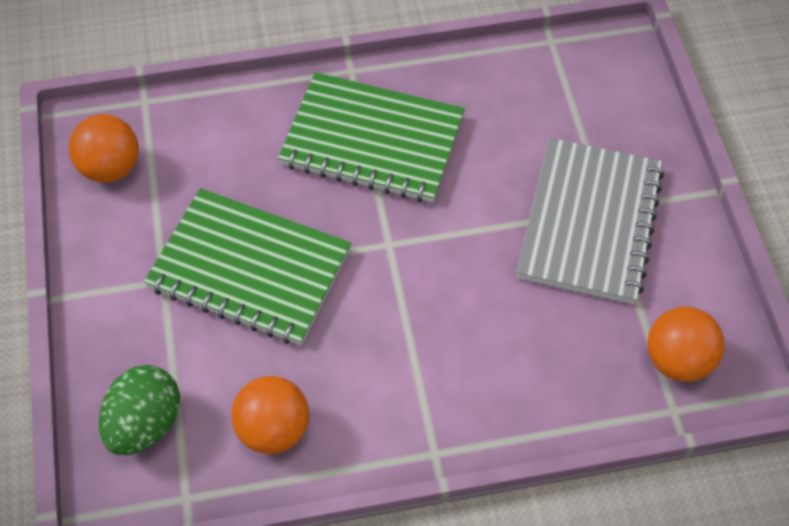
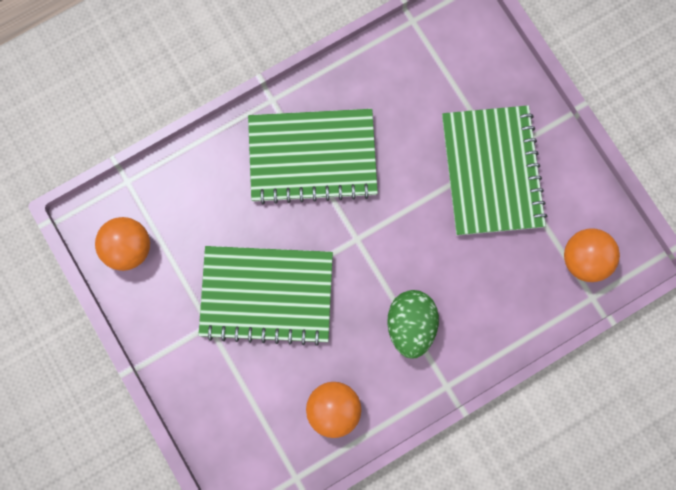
camera: 20 degrees left, 20 degrees up
green egg [99,365,180,455] -> green egg moved to [387,290,439,359]
grey notebook [516,138,664,304] -> green notebook [442,105,547,236]

